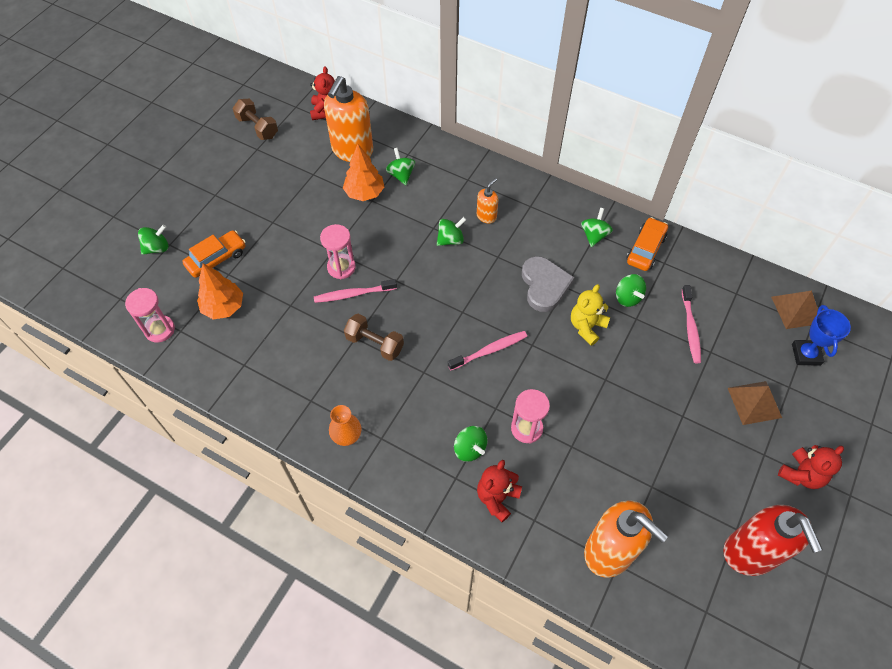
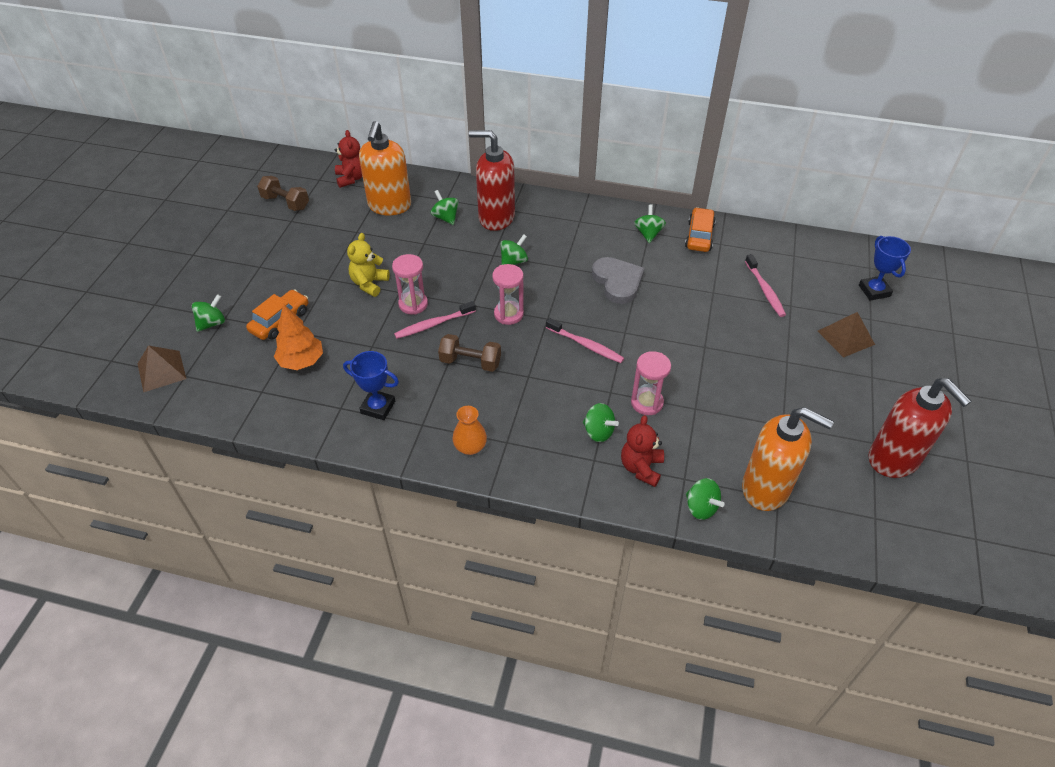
camera: 15 degrees left, 10 degrees down
pink hourglass [125,288,175,343] -> pink hourglass moved to [492,264,524,325]
orange tree [343,144,384,201] -> none
pink toothbrush [448,331,527,370] -> pink toothbrush turned 75 degrees clockwise [546,318,624,363]
orange soap dispenser [477,178,498,224] -> none
yellow teddy bear [571,284,610,346] -> yellow teddy bear moved to [347,233,390,297]
green spinning top [616,274,646,307] -> green spinning top moved to [686,478,725,520]
brown pyramid [771,291,818,329] -> brown pyramid moved to [138,345,186,392]
red teddy bear [778,445,844,489] -> none
none -> blue trophy [343,351,399,420]
none -> red soap dispenser [469,130,515,231]

